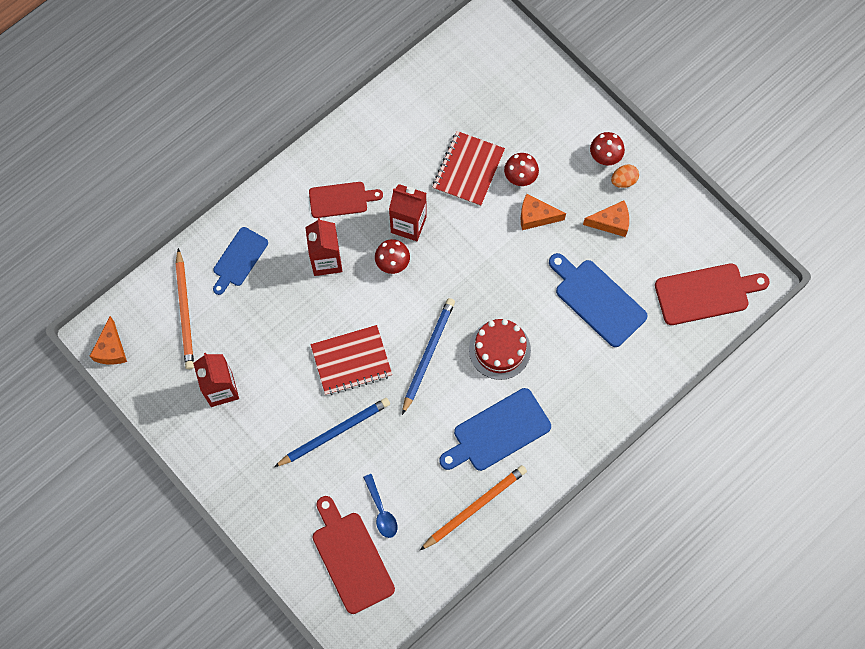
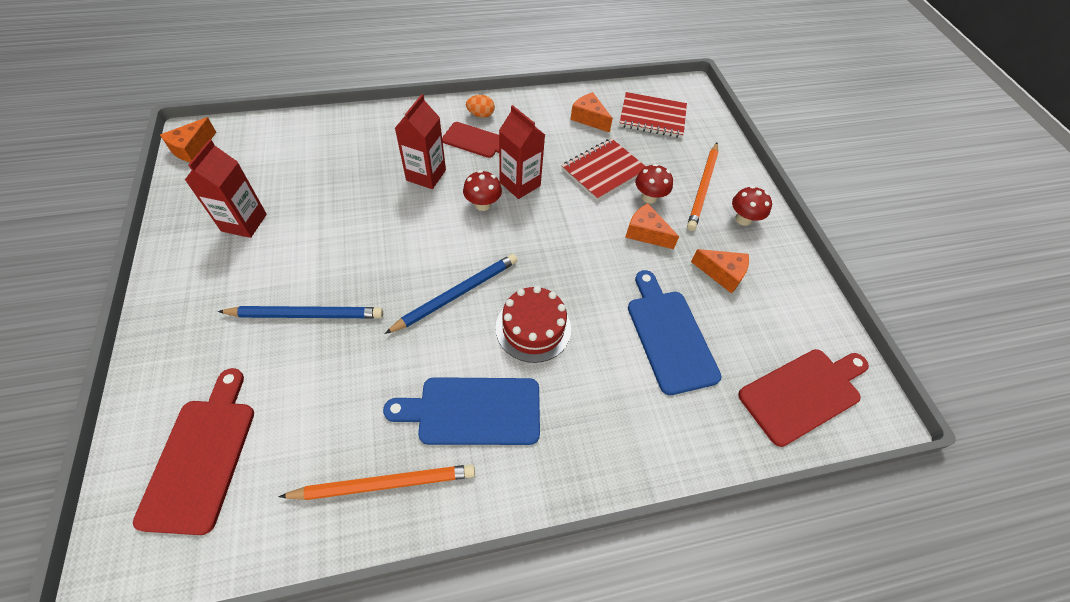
camera: 25 degrees right, 15 degrees down
orange pencil [175,248,194,369] -> orange pencil moved to [687,143,718,231]
blue cutting board [213,227,268,295] -> none
red notebook [310,325,392,395] -> red notebook moved to [619,92,687,138]
blue spoon [363,474,397,538] -> none
orange egg [611,164,639,188] -> orange egg moved to [466,95,495,118]
red cutting board [655,263,770,325] -> red cutting board turned 45 degrees counterclockwise [738,349,869,447]
none -> orange cheese [570,92,613,132]

